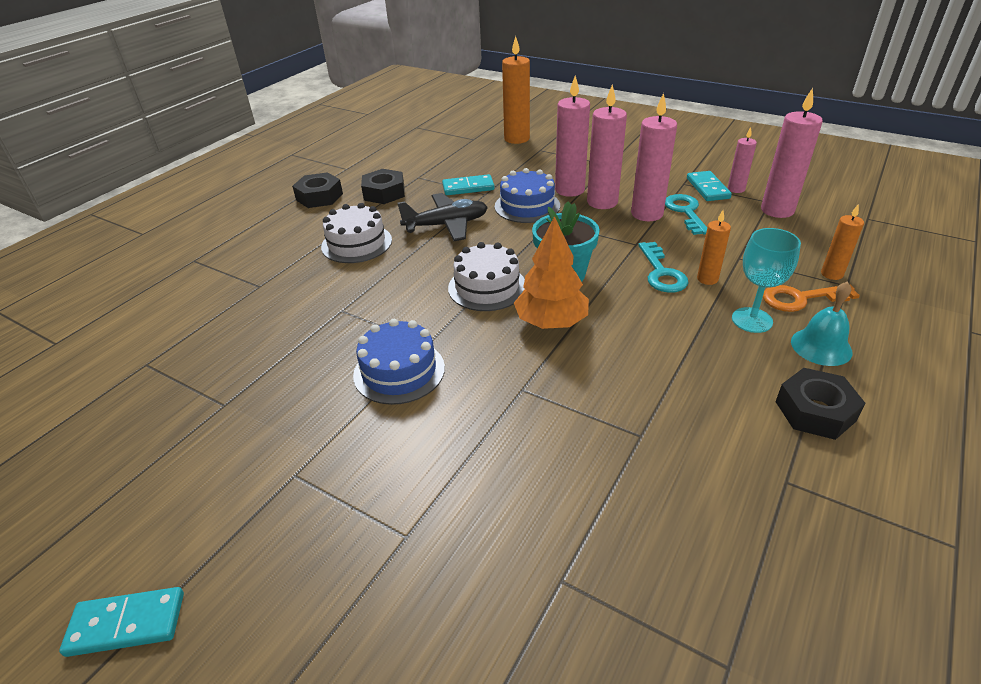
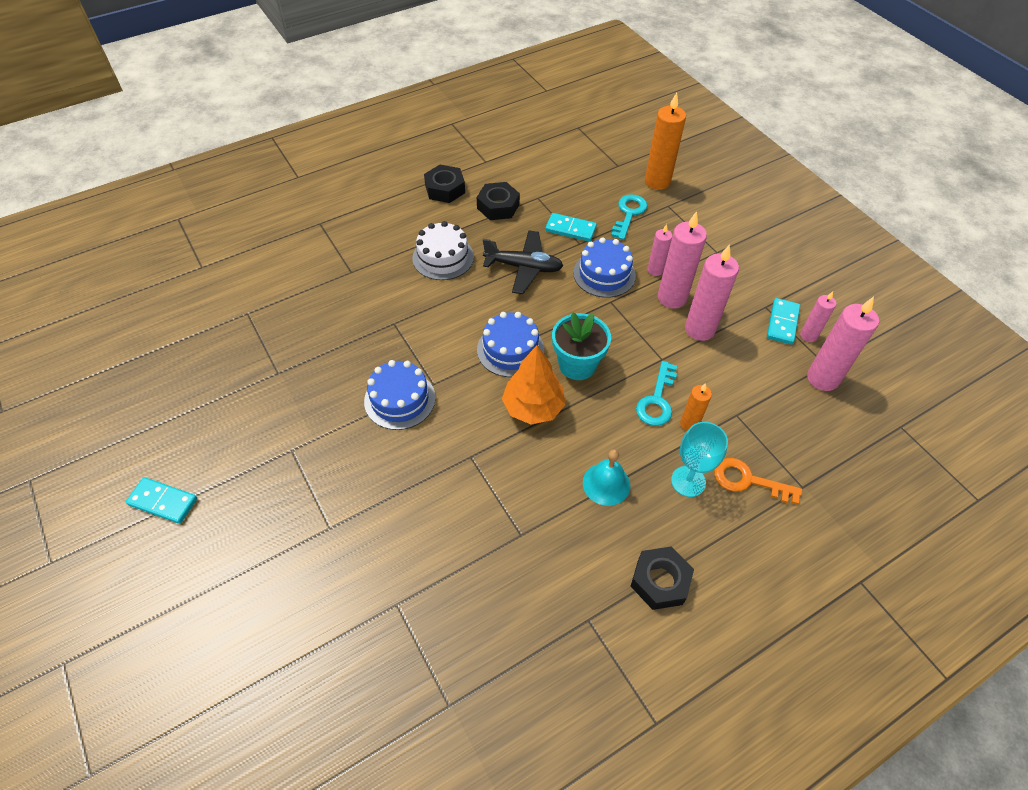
camera: 25 degrees right, 15 degrees up
white cake [448,242,525,311] -> blue cake [477,312,544,377]
pink candle [555,76,590,197] -> pink candle [647,224,672,276], size x0.56
turquoise key [665,194,707,235] -> turquoise key moved to [611,194,647,240]
turquoise bell [791,282,852,366] -> turquoise bell moved to [583,449,630,506]
orange candle [821,204,864,280] -> none

